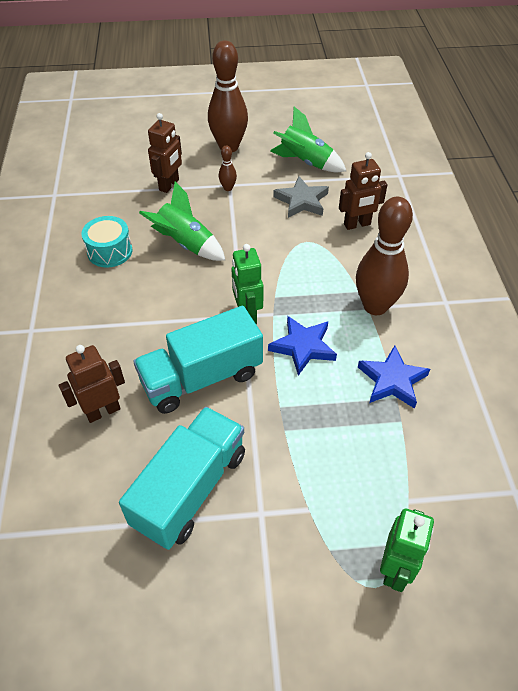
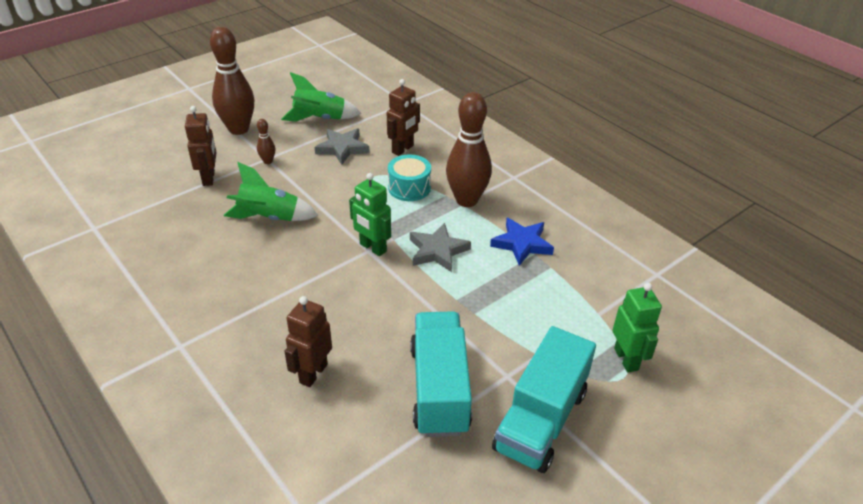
camera: 35 degrees left, 10 degrees down
turquoise drum [81,216,132,268] -> turquoise drum moved to [388,155,431,201]
turquoise truck [133,306,263,414] -> turquoise truck moved to [492,326,596,473]
blue star [268,316,337,375] -> grey star [410,223,471,272]

